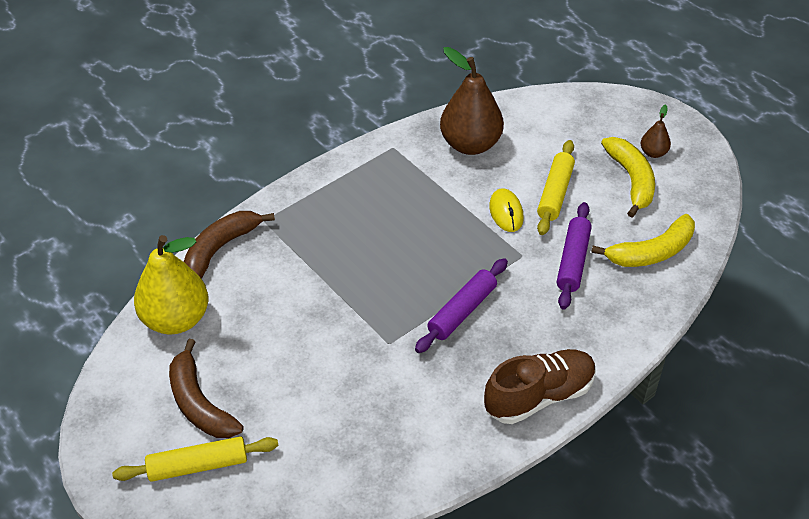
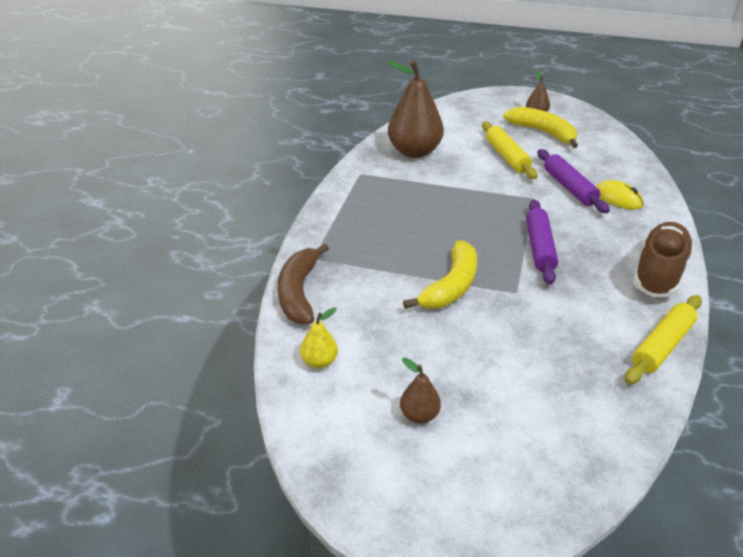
camera: 35 degrees left, 10 degrees down
yellow rolling pin [112,436,279,482] -> yellow rolling pin moved to [625,295,702,384]
yellow pear [134,235,208,334] -> yellow pear [300,307,338,369], size x0.47
brown banana [169,339,244,438] -> brown pear [400,357,441,423]
yellow mouse [489,188,524,232] -> yellow mouse moved to [596,180,644,210]
yellow banana [591,214,695,267] -> yellow banana moved to [403,241,477,309]

